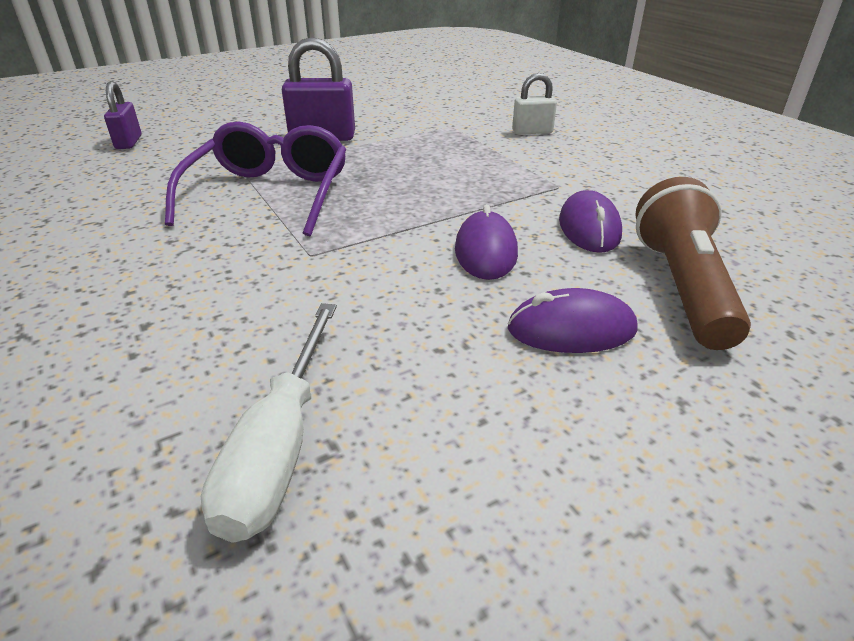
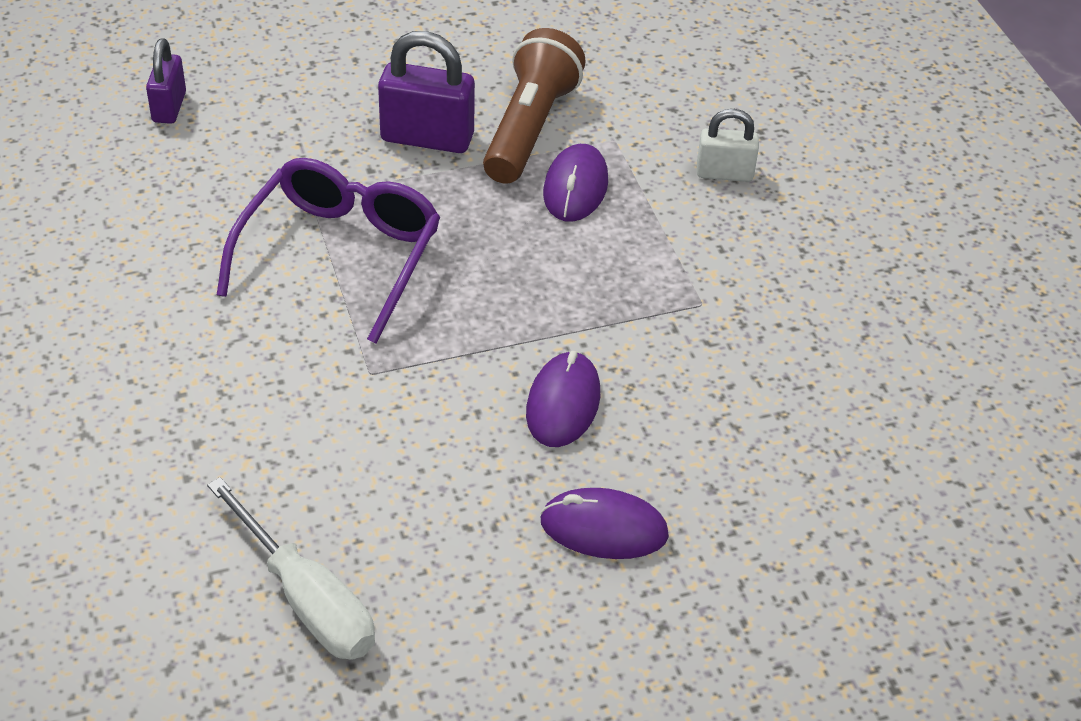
camera: 10 degrees right, 10 degrees up
white screwdriver [201,303,337,543] -> white screwdriver turned 60 degrees counterclockwise [207,477,375,660]
purple mouse [559,190,622,253] -> purple mouse moved to [543,144,608,222]
brown flashlight [635,177,751,350] -> brown flashlight moved to [483,28,586,184]

